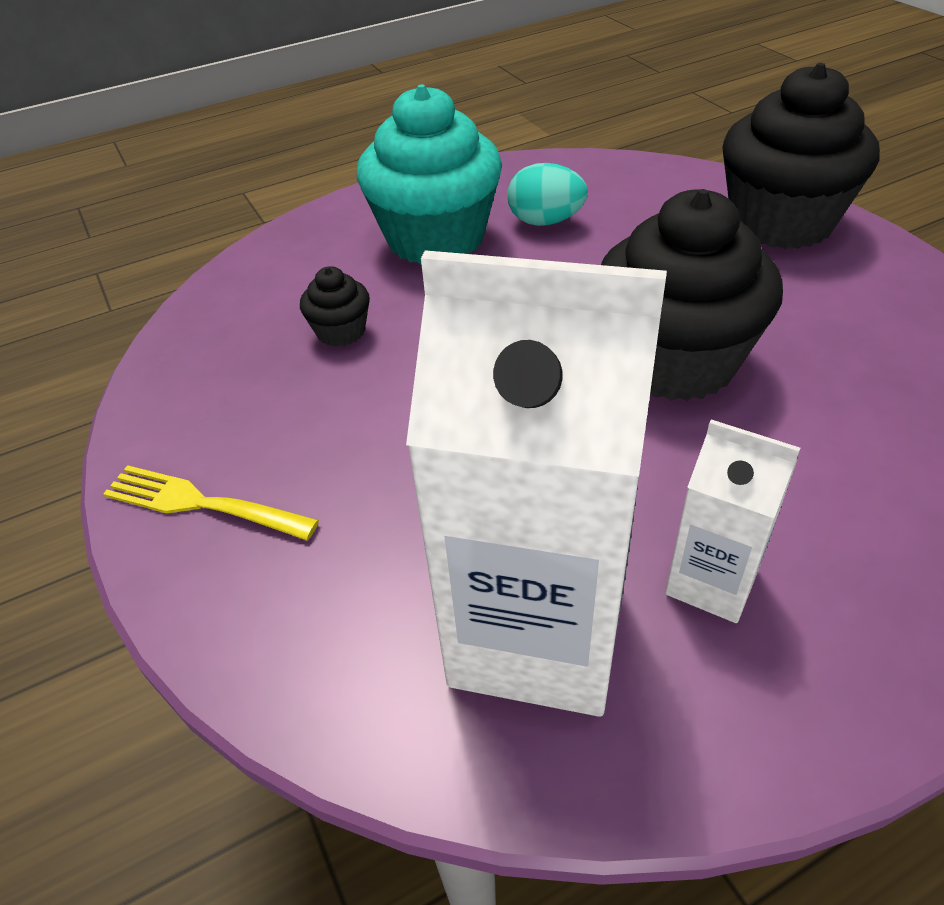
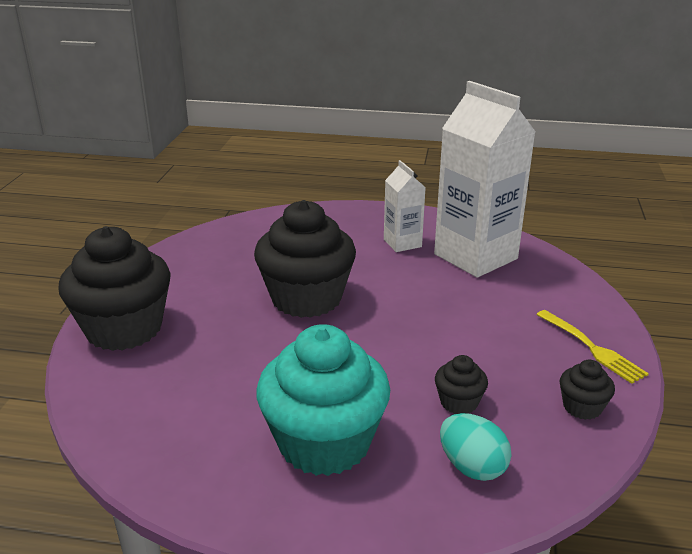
camera: 145 degrees left, 15 degrees down
turquoise egg [507,163,588,226] -> turquoise egg moved to [440,413,511,481]
none -> black cupcake [560,360,615,420]

